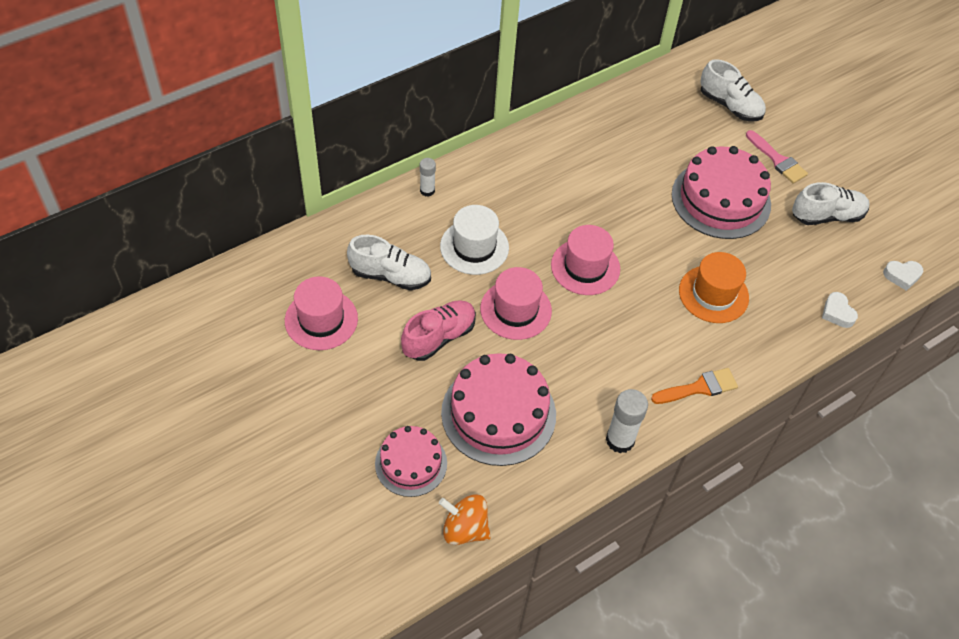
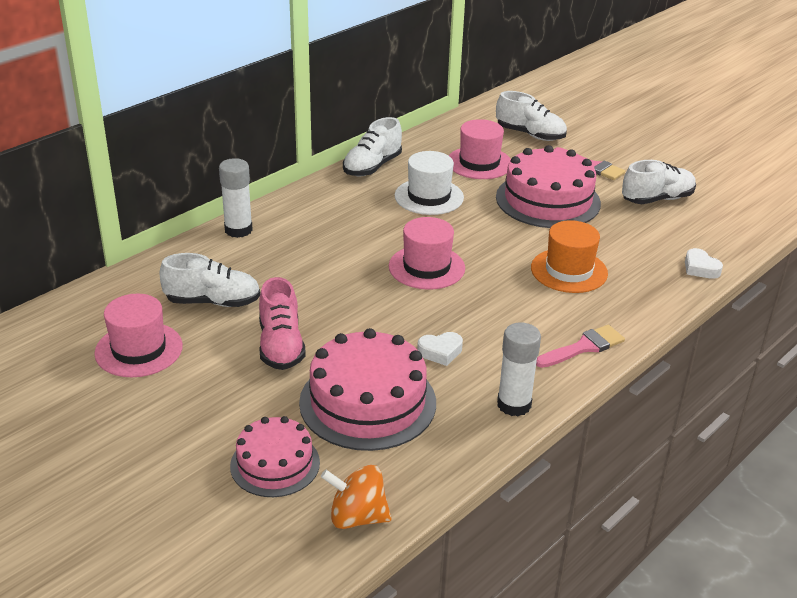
camera: 10 degrees left, 20 degrees down
pink shoe [401,300,476,361] -> pink shoe turned 135 degrees clockwise [259,277,306,370]
white glue stick [420,158,436,197] -> white glue stick [219,158,253,238], size x1.65
white hat [440,205,509,275] -> white hat moved to [395,151,464,215]
pink hat [480,267,552,340] -> pink hat moved to [449,119,511,179]
orange brush [651,368,738,404] -> pink brush [536,325,625,368]
white heart [883,261,923,291] -> white heart moved to [417,332,463,366]
none -> white shoe [343,117,402,176]

